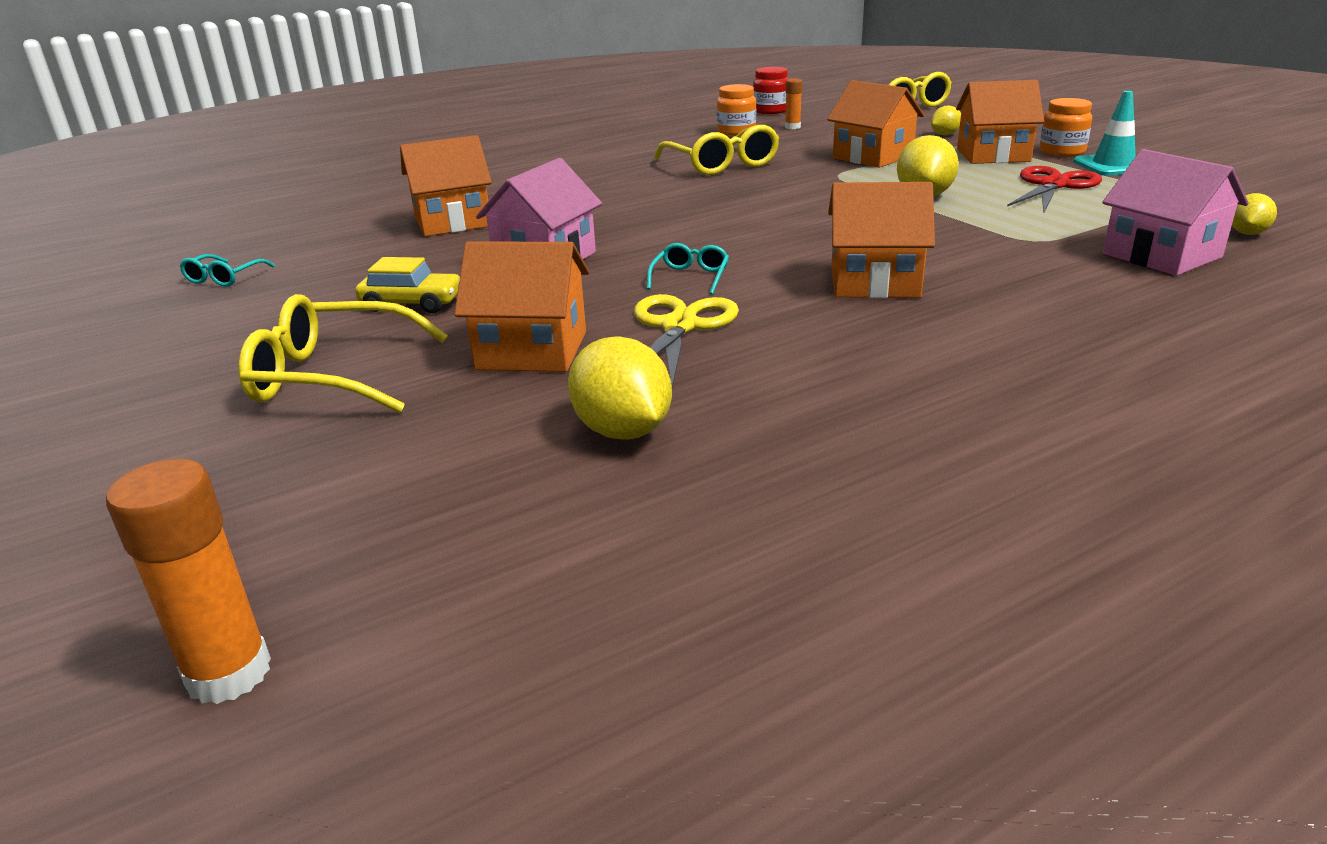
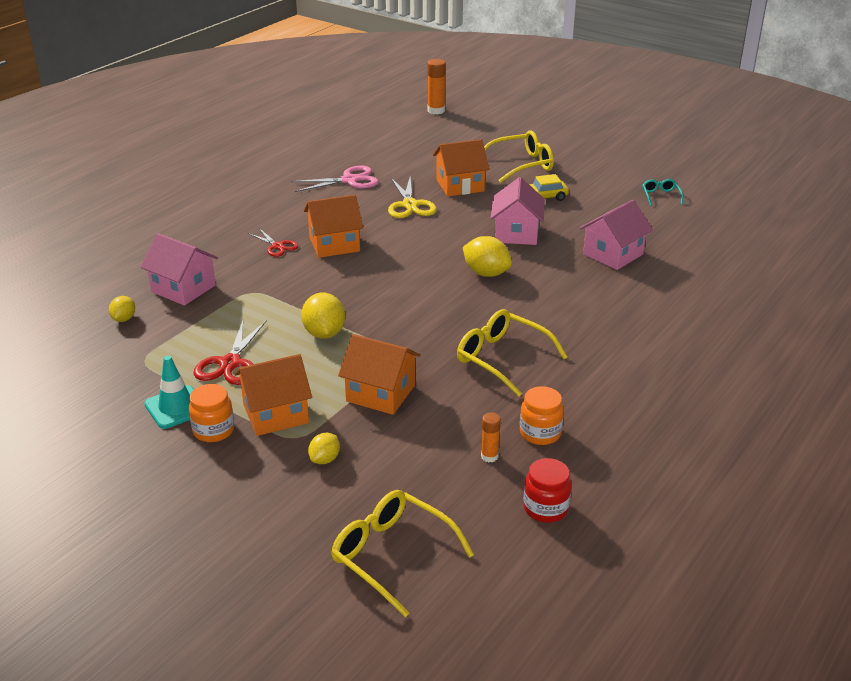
camera: 155 degrees right, 5 degrees up
orange house [400,135,492,236] -> pink house [580,200,653,270]
yellow lemon [568,336,672,440] -> yellow lemon moved to [463,236,512,277]
turquoise glasses [647,243,729,295] -> none
none -> red scissors [248,228,298,257]
none -> pink scissors [291,166,379,192]

